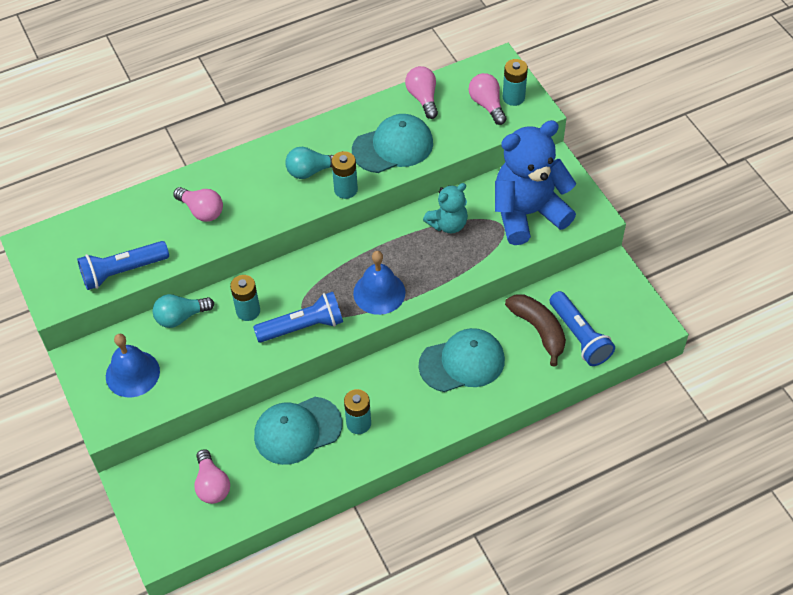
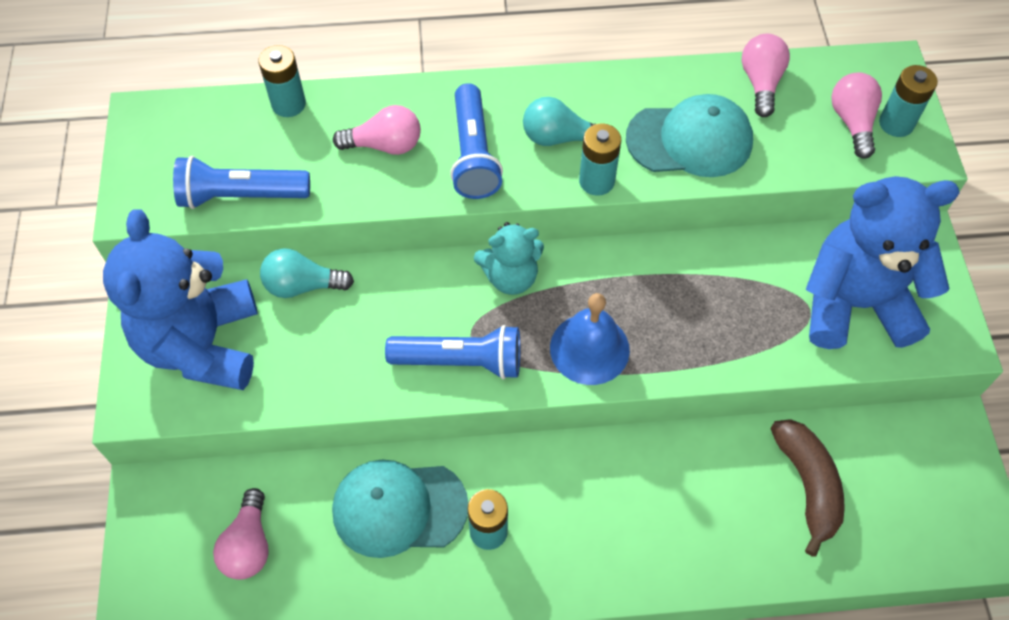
camera: 20 degrees right, 5 degrees up
blue bell [106,334,160,397] -> blue teddy bear [103,209,258,390]
pink light bulb [173,187,223,222] -> pink light bulb turned 60 degrees counterclockwise [333,105,421,155]
turquoise battery [230,275,260,321] -> turquoise battery moved to [258,45,306,117]
turquoise cap [418,328,505,392] -> none
turquoise teddy bear [423,183,468,233] -> turquoise teddy bear moved to [474,222,544,295]
blue flashlight [550,291,615,366] -> blue flashlight moved to [450,83,503,199]

